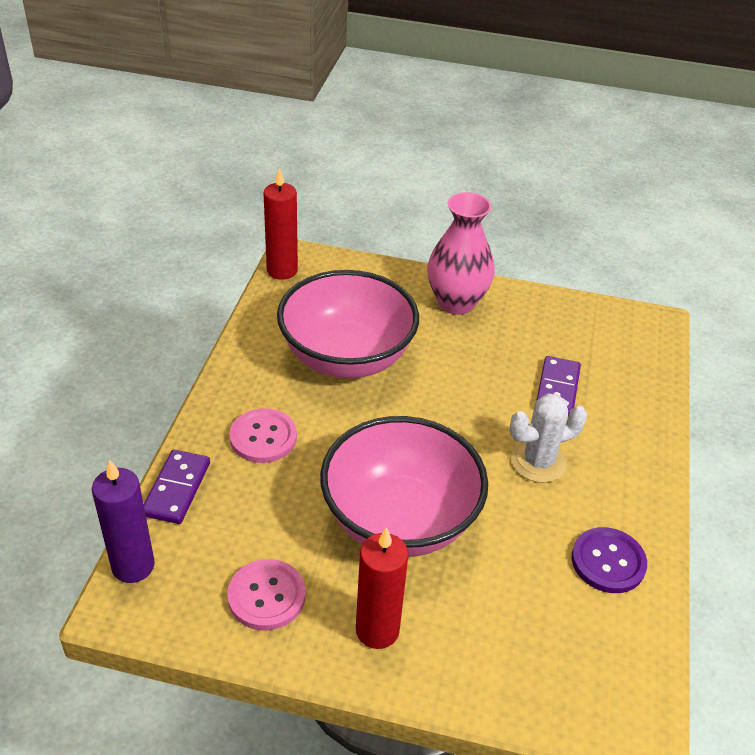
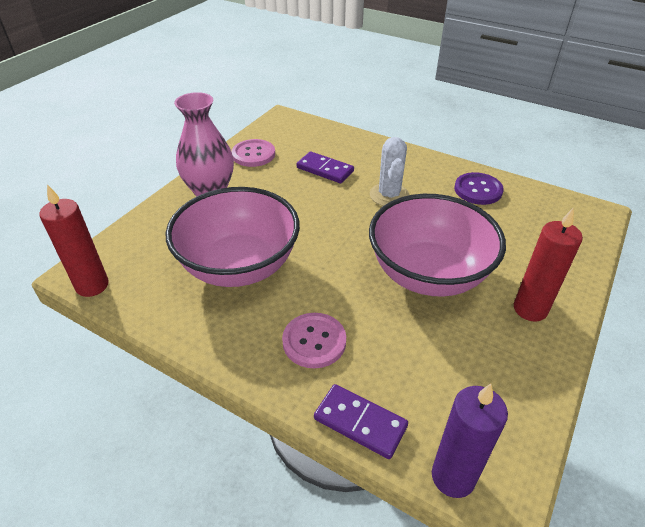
camera: 70 degrees left, 0 degrees up
pink button [227,559,305,630] -> pink button moved to [232,139,275,167]

